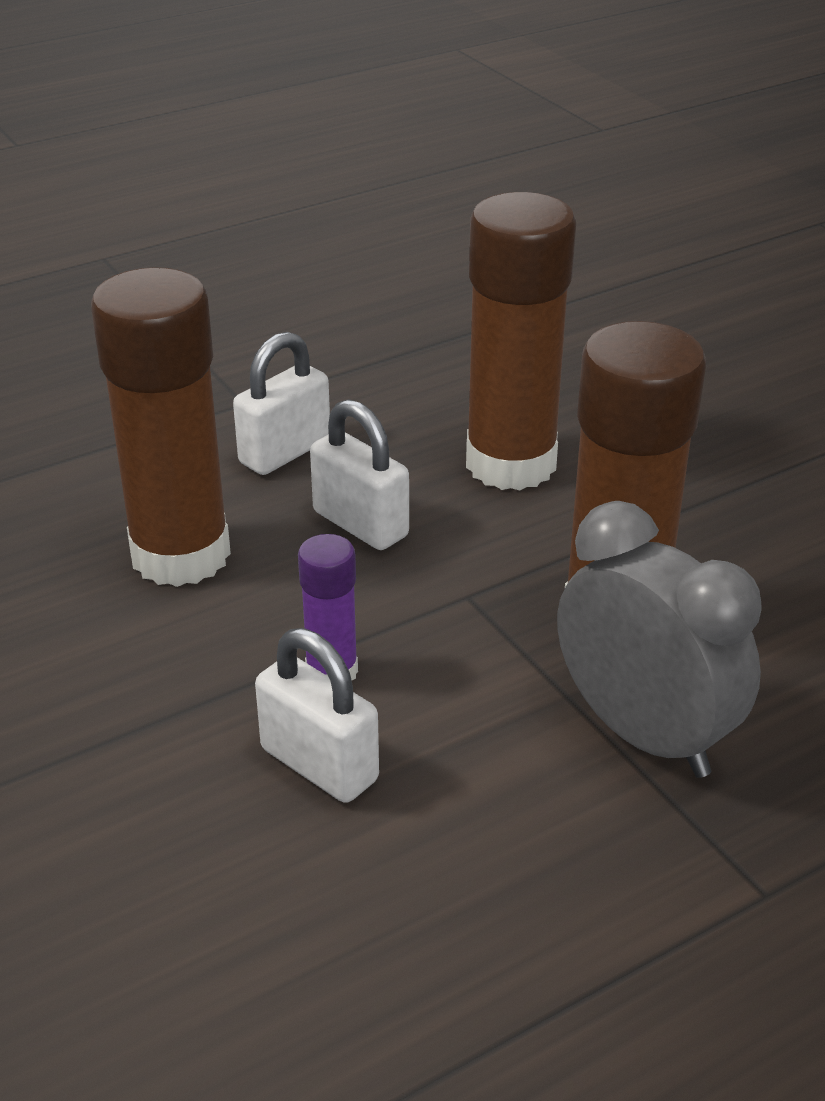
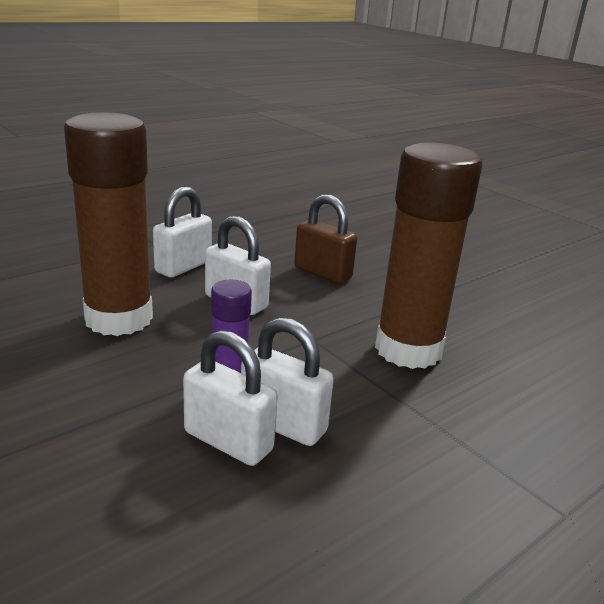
camera: 10 degrees left, 10 degrees down
brown glue stick [466,192,576,490] -> brown padlock [294,194,357,284]
grey clock [557,501,762,778] -> none
none -> white padlock [241,317,334,446]

